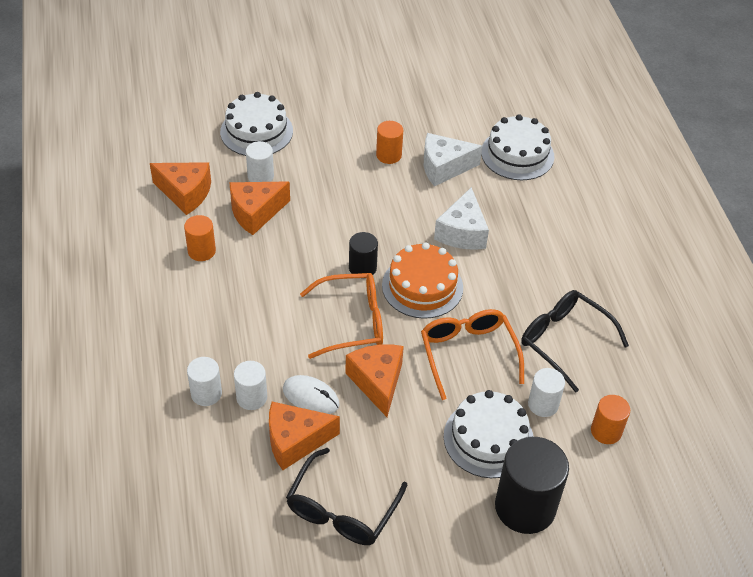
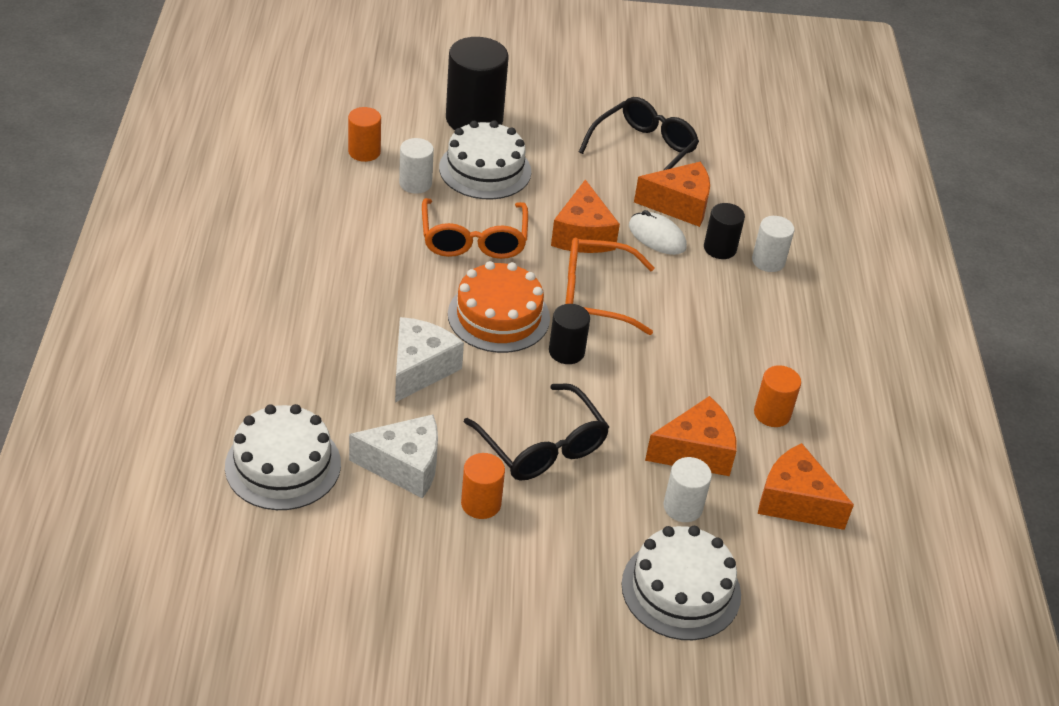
camera: 170 degrees left, 5 degrees down
white cylinder [234,361,267,410] -> black cylinder [704,203,745,259]
black glasses [521,290,629,392] -> black glasses moved to [464,383,609,481]

